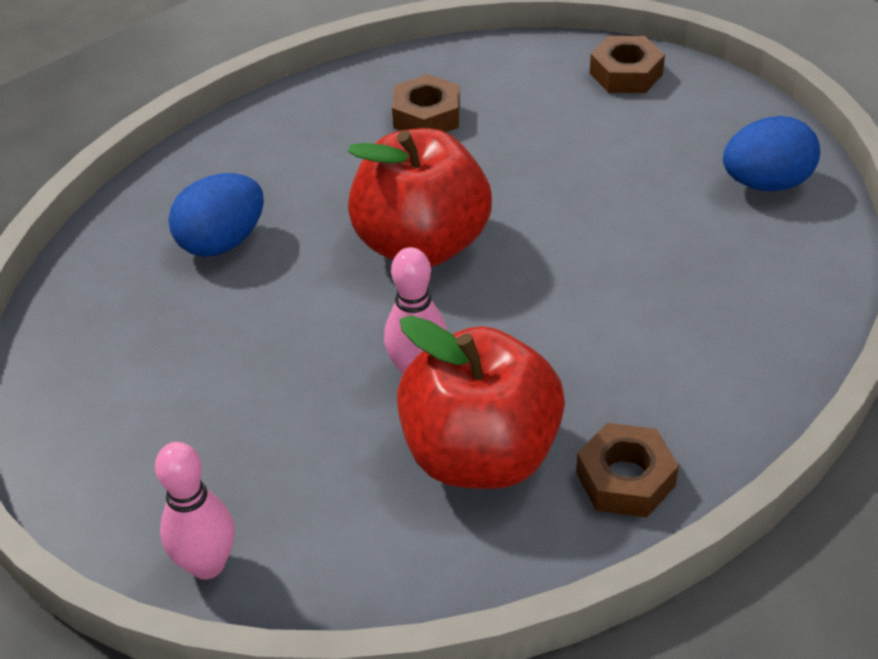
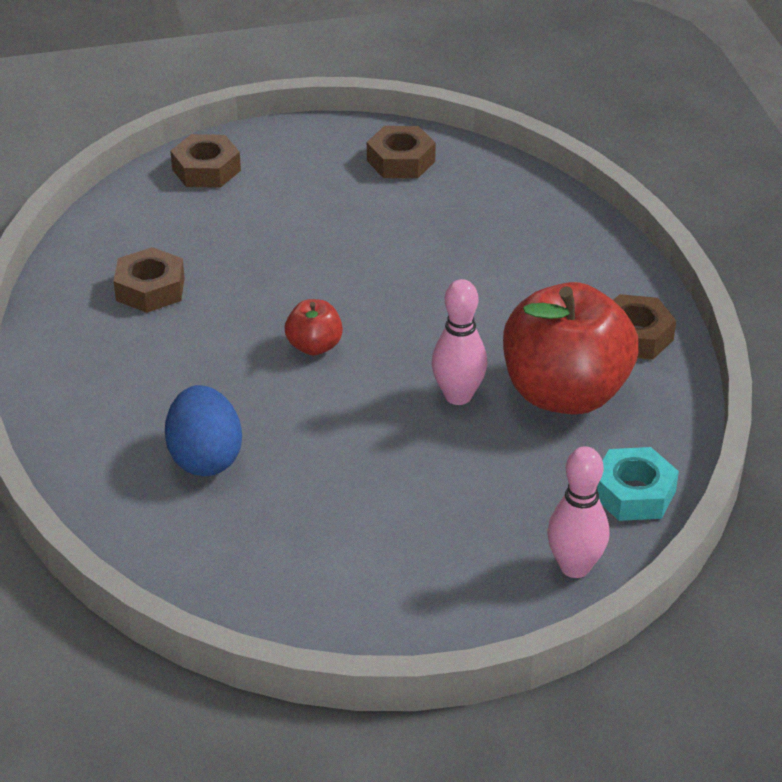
camera: 65 degrees left, 5 degrees down
red apple [348,128,492,267] -> red apple [285,299,343,355], size x0.44
blue egg [723,116,820,191] -> brown nut [367,126,436,178]
none -> turquoise nut [597,447,679,521]

